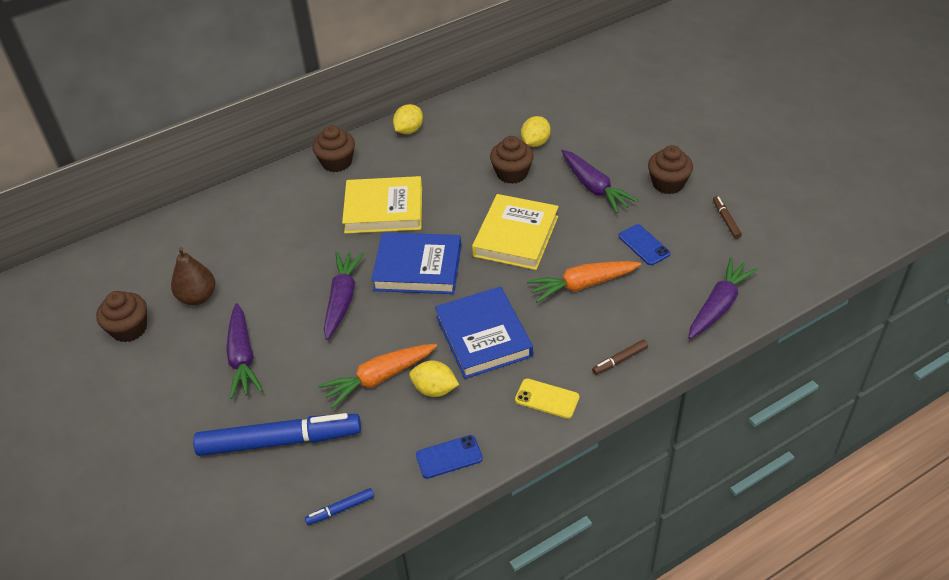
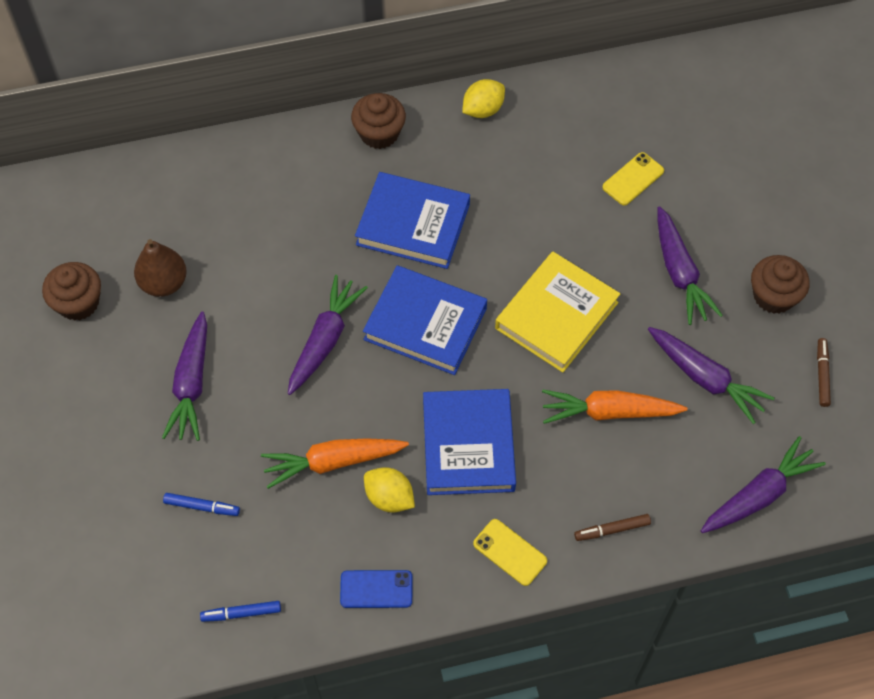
camera: 15 degrees right, 15 degrees up
blue marker [193,413,361,456] -> blue marker [163,493,240,516], size x0.41
yellow book [342,176,422,234] -> blue book [355,172,470,269]
brown cupcake [490,136,534,184] -> none
yellow lemon [521,116,550,147] -> yellow phone [602,152,664,206]
blue phone [619,224,670,265] -> purple carrot [648,327,775,424]

